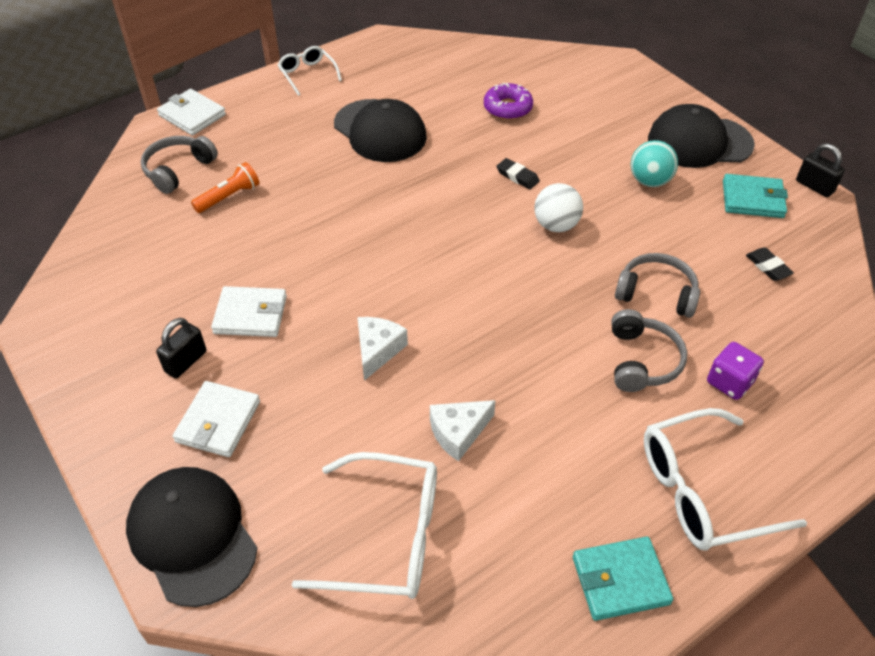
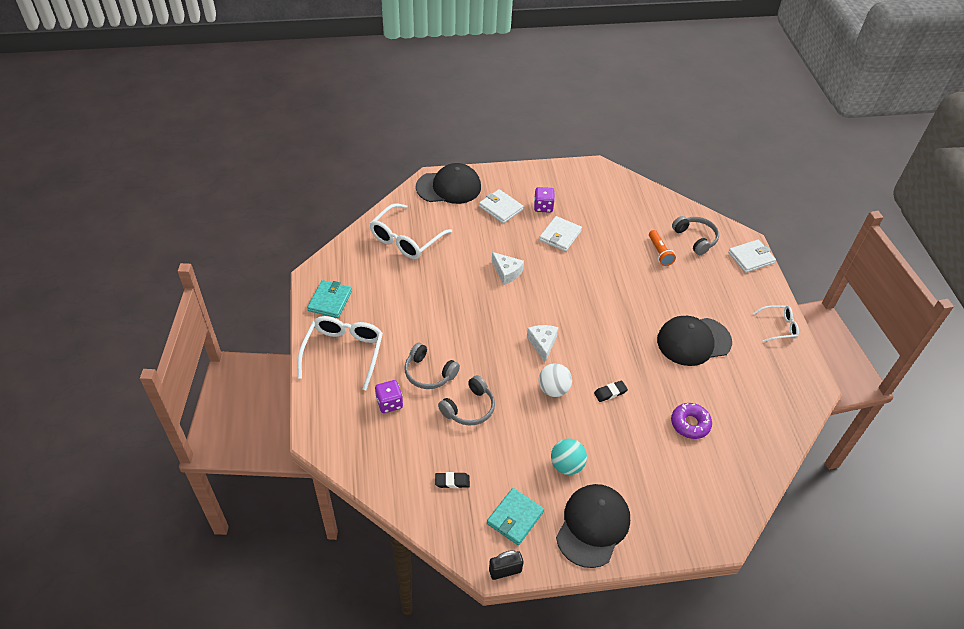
camera: 115 degrees right, 0 degrees up
black padlock [156,318,206,378] -> purple dice [534,187,555,213]
white cheese [430,400,496,461] -> white cheese moved to [527,325,558,362]

